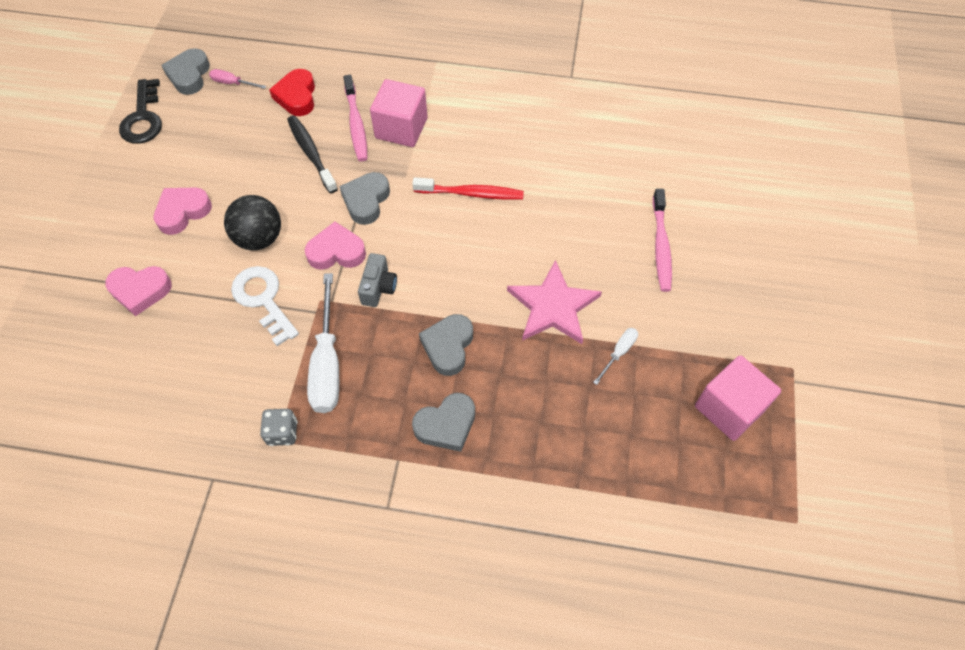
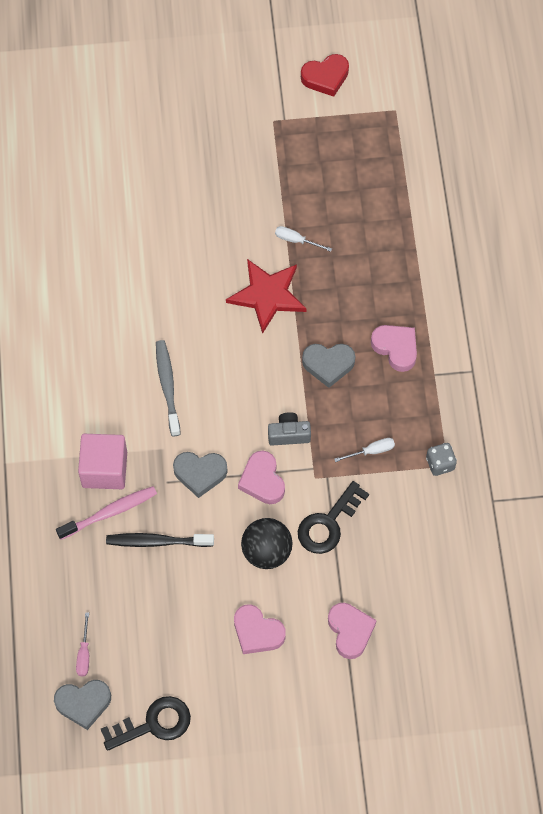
camera: 105 degrees left, 5 degrees up
white key [231,266,299,346] -> black key [298,481,369,554]
red heart [269,69,315,116] -> red heart moved to [301,54,349,97]
black toothbrush [287,115,338,193] -> black toothbrush turned 45 degrees clockwise [106,533,214,547]
white screwdriver [307,273,339,413] -> white screwdriver [334,438,395,462], size x0.48
red toothbrush [412,177,524,200] -> grey toothbrush [156,340,181,436]
grey heart [412,393,475,452] -> pink heart [371,325,417,372]
pink star [507,260,602,344] -> red star [226,259,307,334]
pink toothbrush [653,189,672,292] -> none
pink cube [695,355,781,441] -> none

